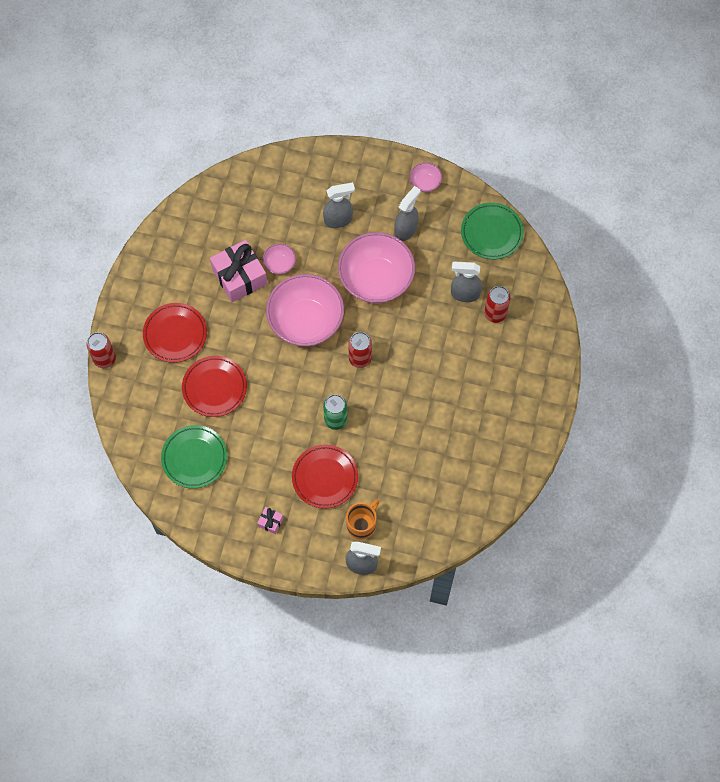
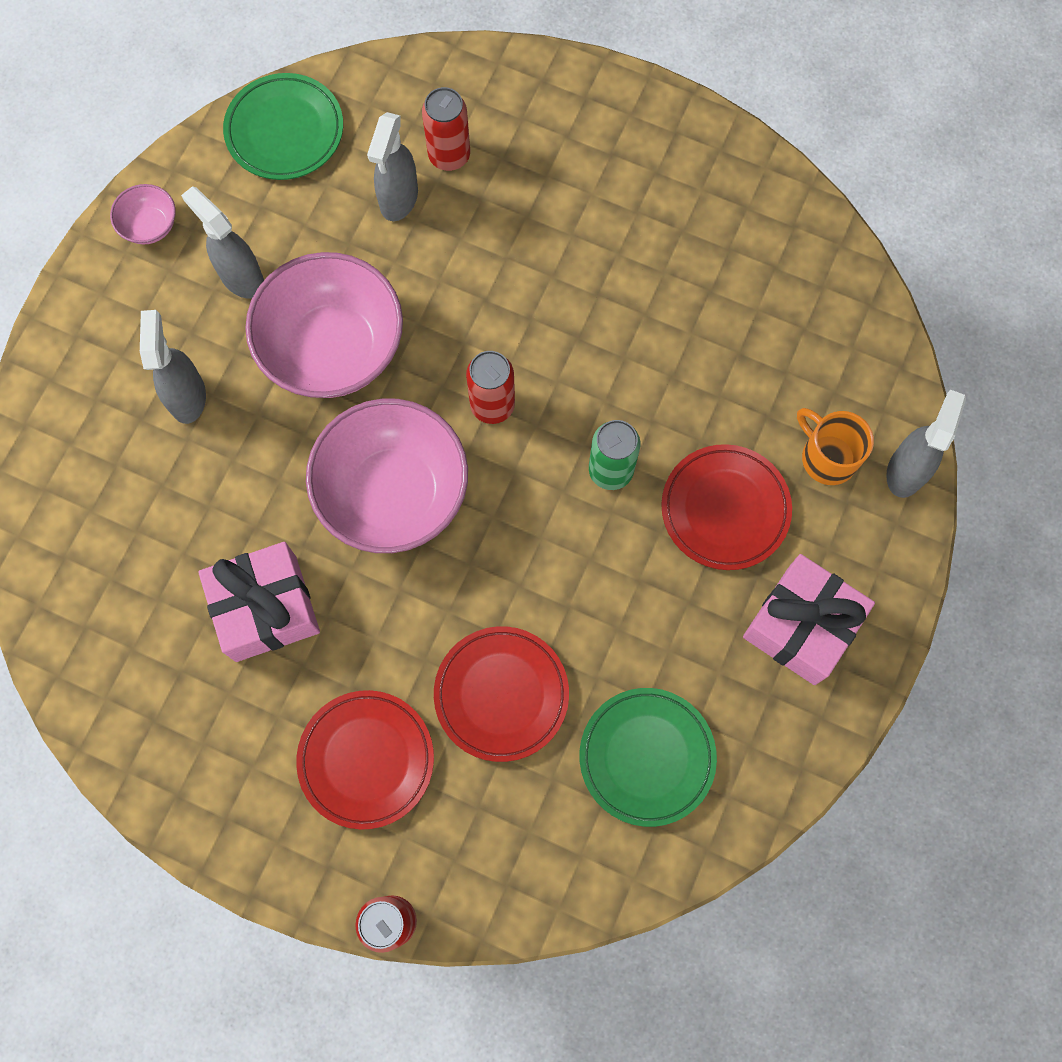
camera: 80 degrees left, 5 degrees up
pink gift [257,507,284,534] -> pink gift [743,554,875,685], size x2.29
pink bowl [263,244,296,274] -> none

